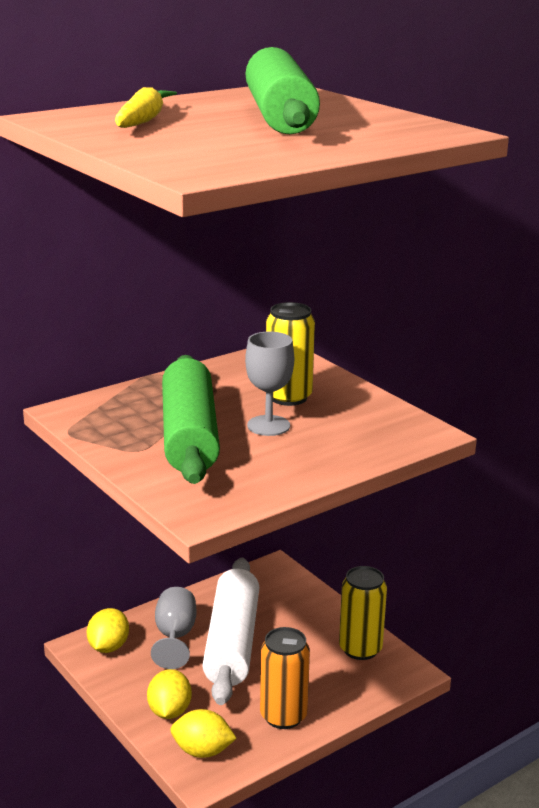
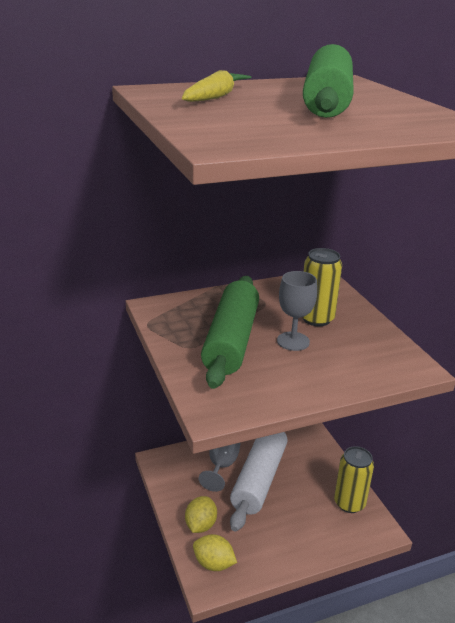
camera: 15 degrees right, 5 degrees up
yellow lemon [87,608,129,653] -> none
orange can [260,627,310,729] -> none

